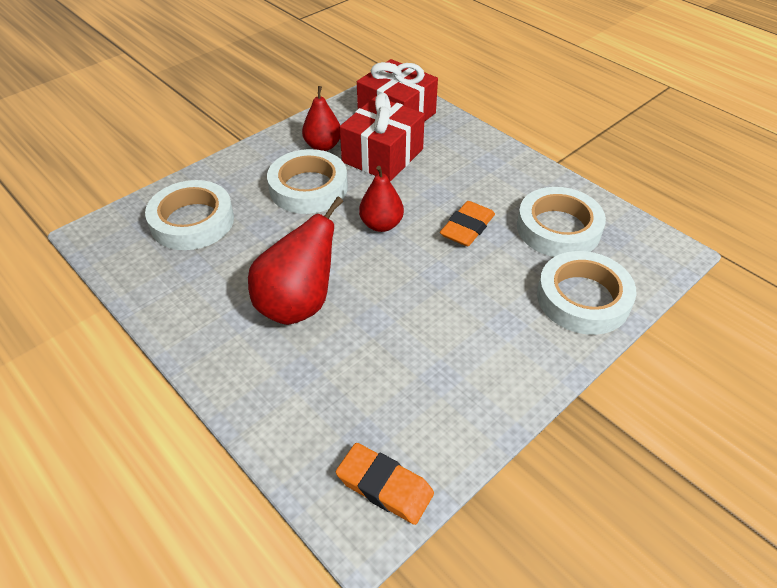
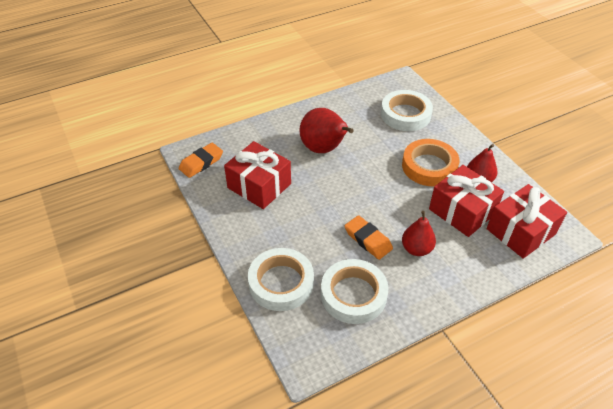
camera: 105 degrees right, 0 degrees up
white tape [267,149,348,214] -> orange tape [402,139,460,187]
red pear [359,166,404,232] -> red pear moved to [402,211,436,256]
none -> red gift [224,141,291,209]

